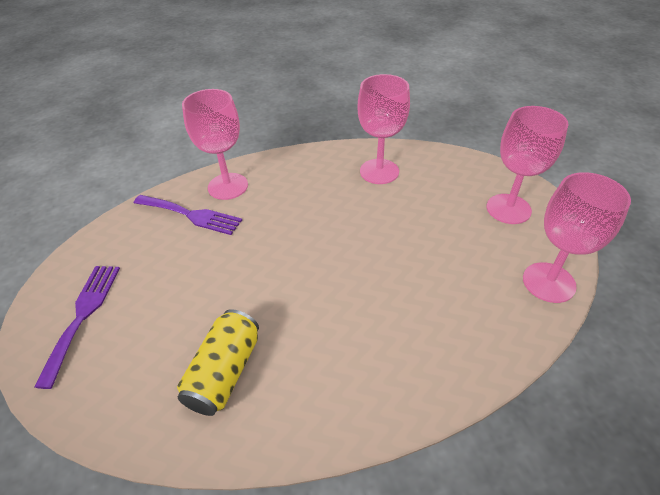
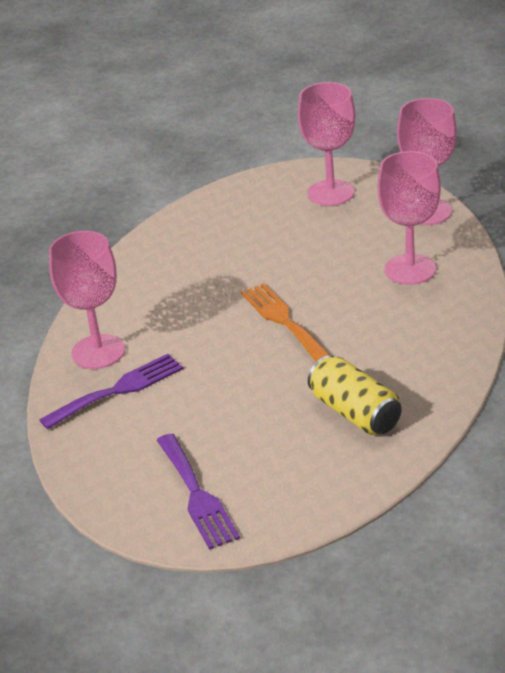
camera: 55 degrees left, 10 degrees down
purple fork [34,266,120,389] -> purple fork turned 150 degrees counterclockwise [157,434,240,550]
pink goblet [358,74,410,184] -> pink goblet moved to [377,151,441,285]
none -> orange fork [241,283,330,362]

